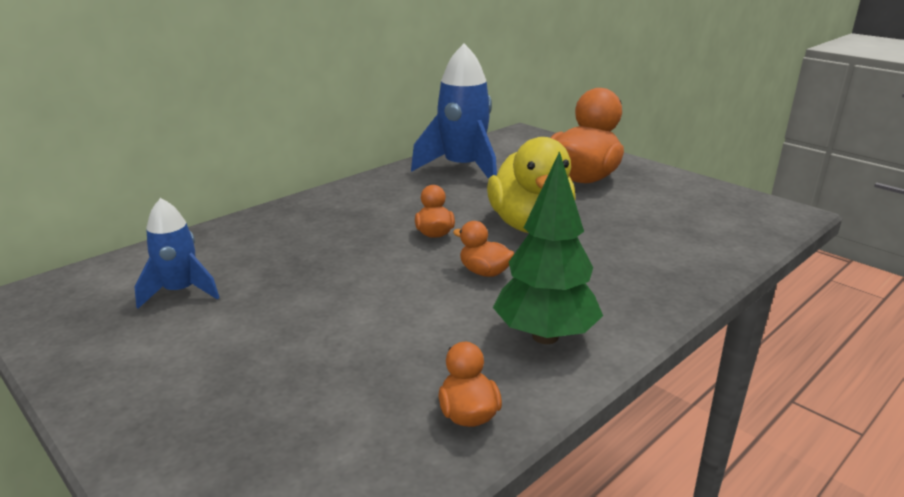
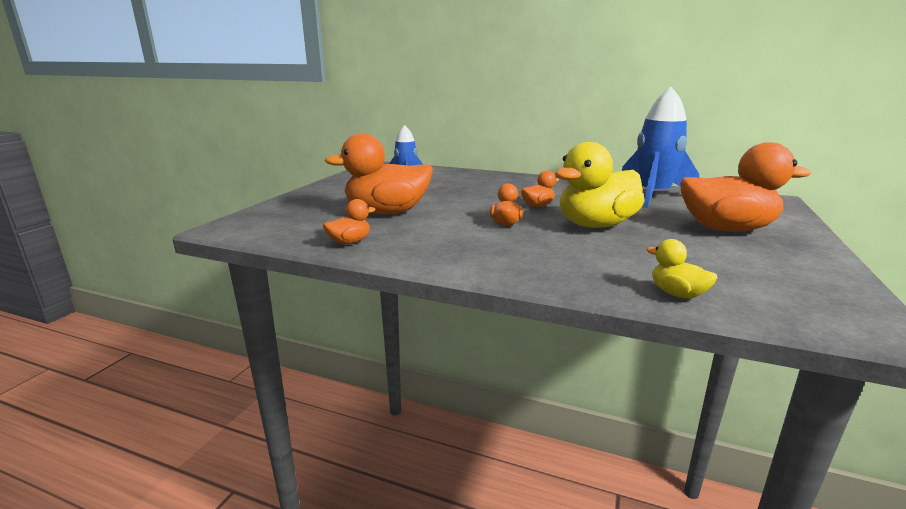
camera: 65 degrees right, 5 degrees down
green tree [493,151,603,344] -> none
none -> orange duck [324,133,433,214]
none -> yellow duck [646,239,718,299]

